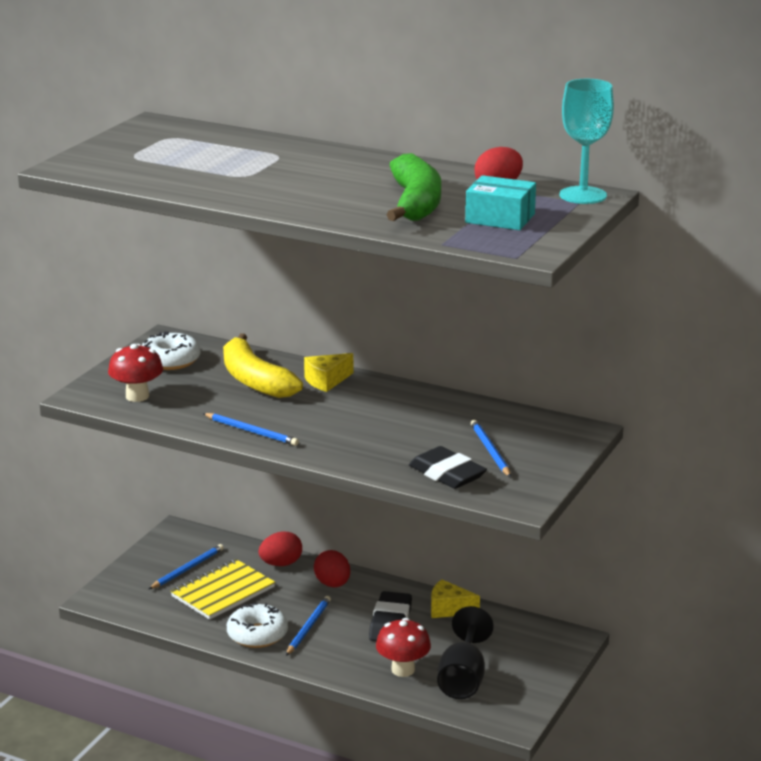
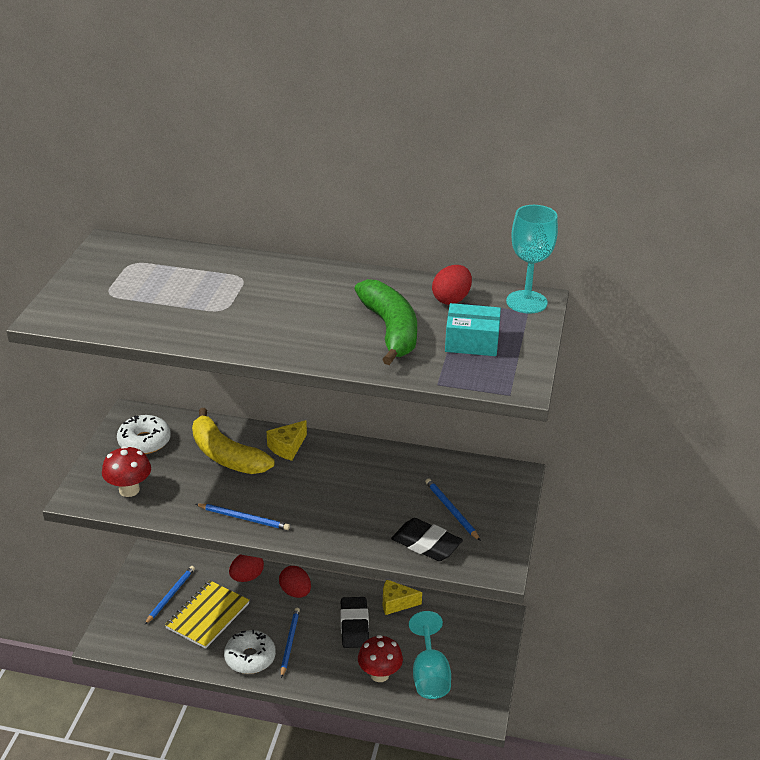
camera: 15 degrees left, 10 degrees up
black goblet [437,606,494,699] -> turquoise goblet [409,611,451,699]

